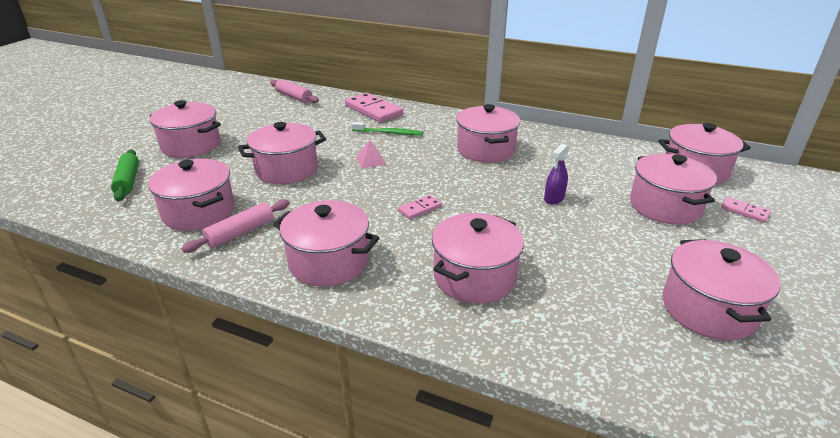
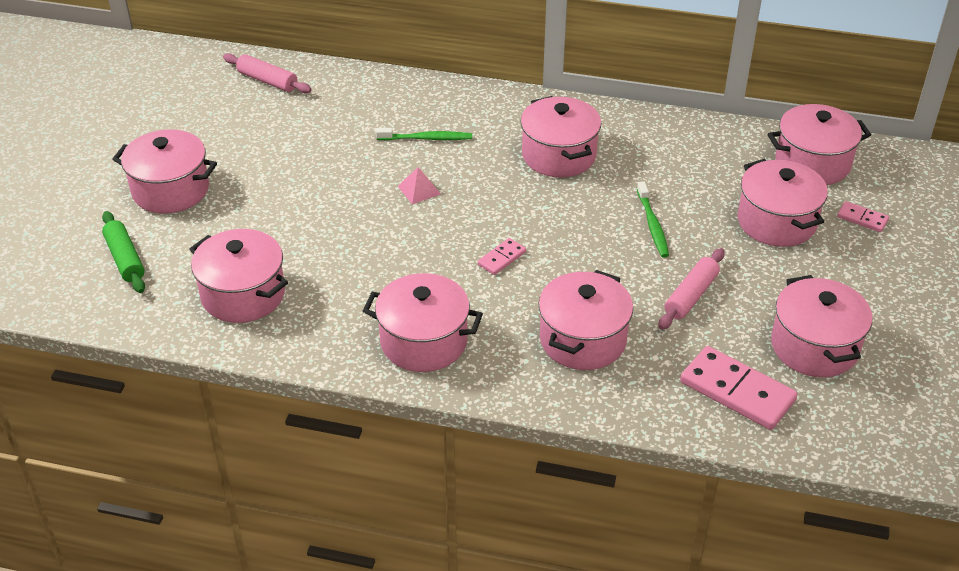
camera: 10 degrees left, 10 degrees up
pink rolling pin [181,199,290,253] -> pink rolling pin moved to [658,248,725,330]
pink pot [238,122,326,184] -> none
pink domino [345,93,403,123] -> pink domino moved to [680,346,798,430]
purple spray bottle [544,144,569,205] -> green toothbrush [637,181,669,258]

